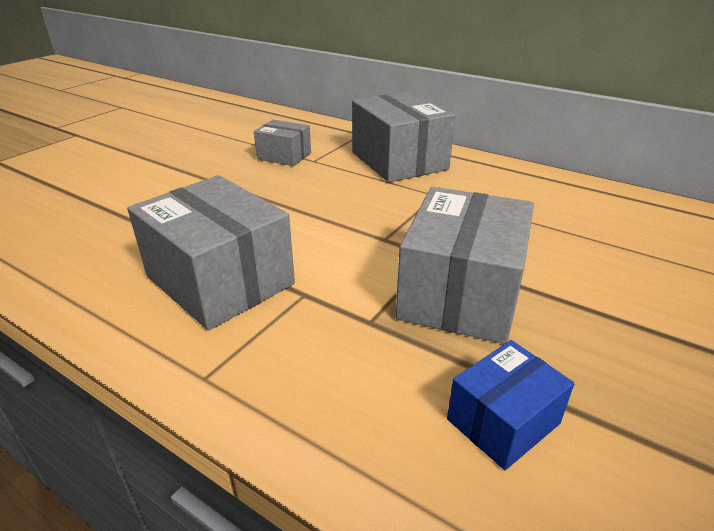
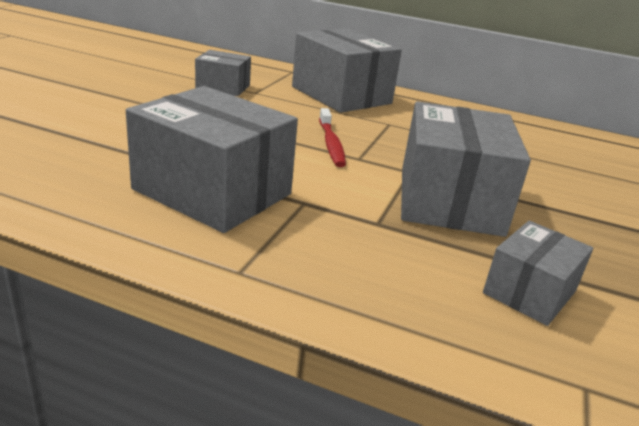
camera: 15 degrees left, 5 degrees down
blue box [447,340,575,470] -> grey box [483,221,593,326]
none -> red toothbrush [319,108,346,167]

